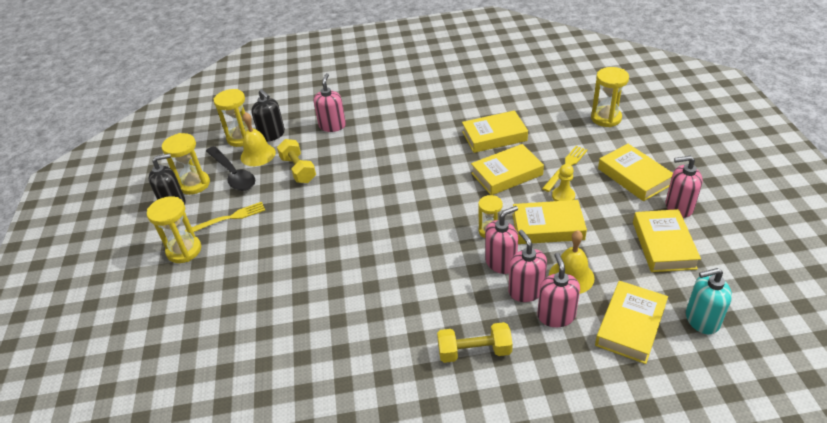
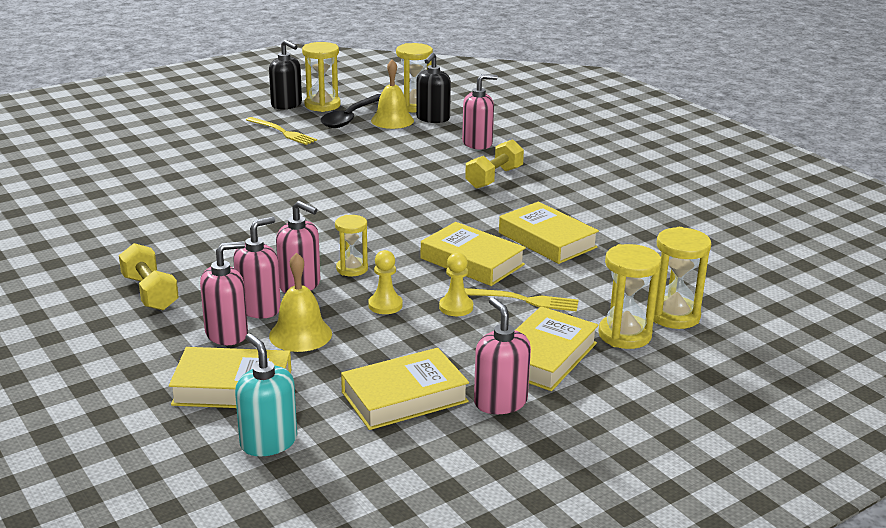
camera: 60 degrees right, 15 degrees down
yellow hourglass [147,196,201,263] -> yellow hourglass moved to [598,244,661,349]
yellow dumbbell [277,139,316,183] -> yellow dumbbell moved to [465,139,524,189]
yellow book [512,200,587,244] -> yellow pawn [368,250,402,314]

